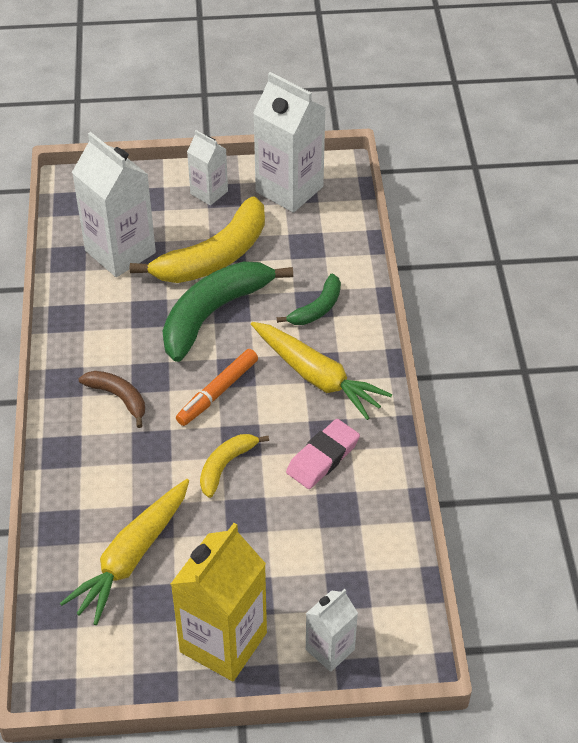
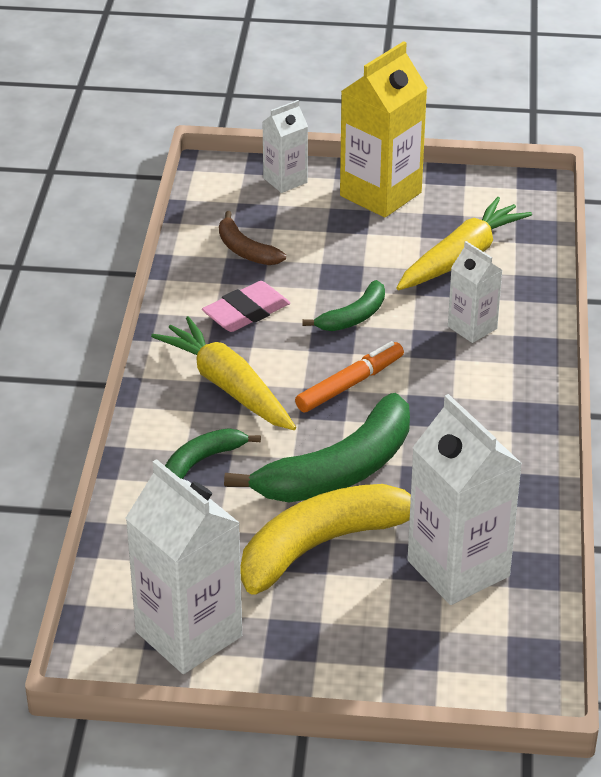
camera: 170 degrees left, 10 degrees down
brown banana [79,371,145,428] -> brown banana moved to [219,211,286,265]
white carton [187,130,228,206] -> white carton moved to [448,241,502,343]
yellow banana [200,434,269,498] -> green banana [302,280,385,331]

